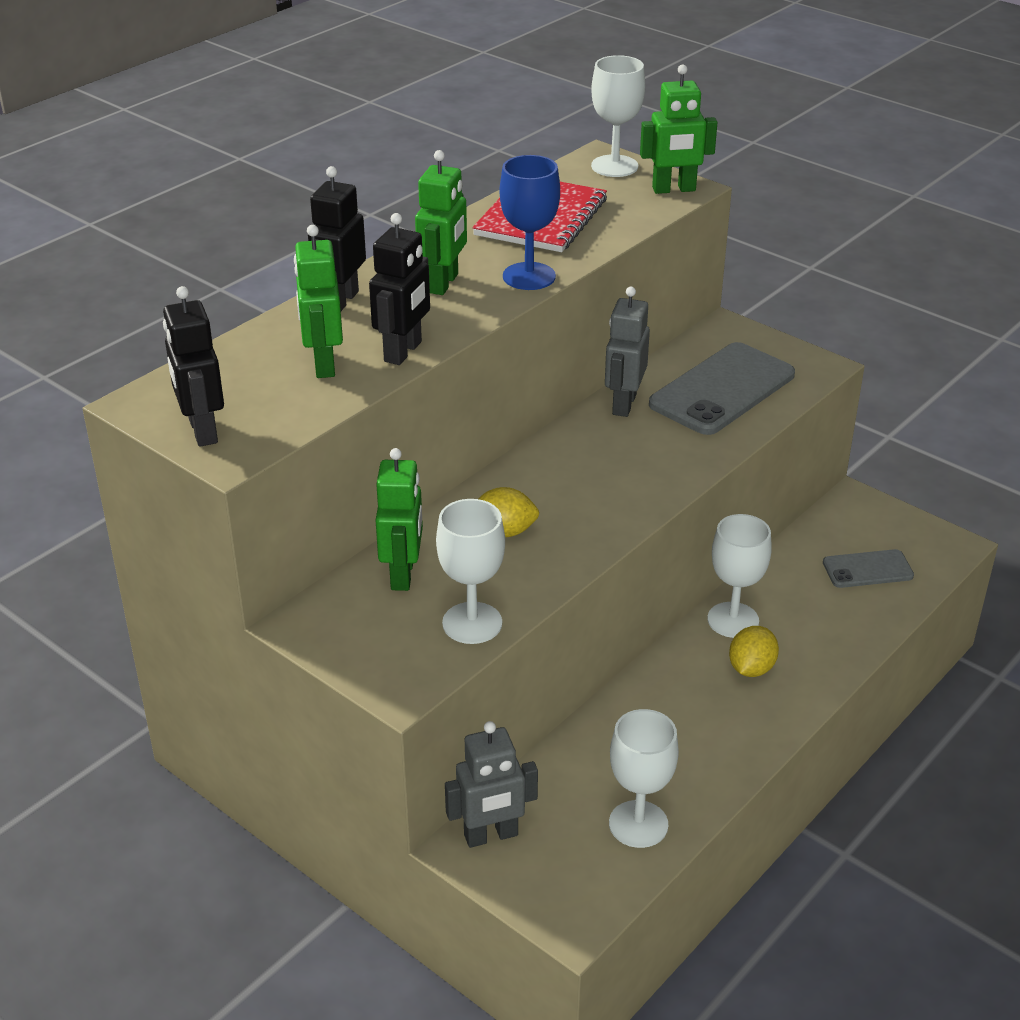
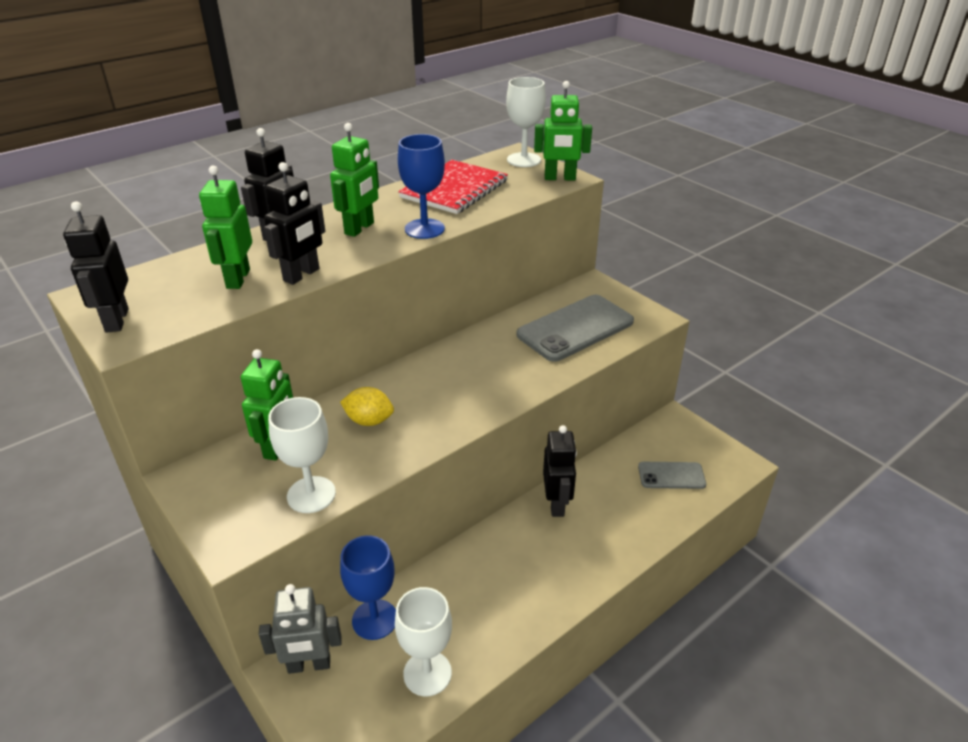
camera: 10 degrees right, 0 degrees up
grey robot [605,286,650,417] -> none
white goblet [707,514,772,638] -> black robot [543,425,577,517]
yellow lemon [729,626,779,677] -> none
none -> blue goblet [340,535,396,640]

